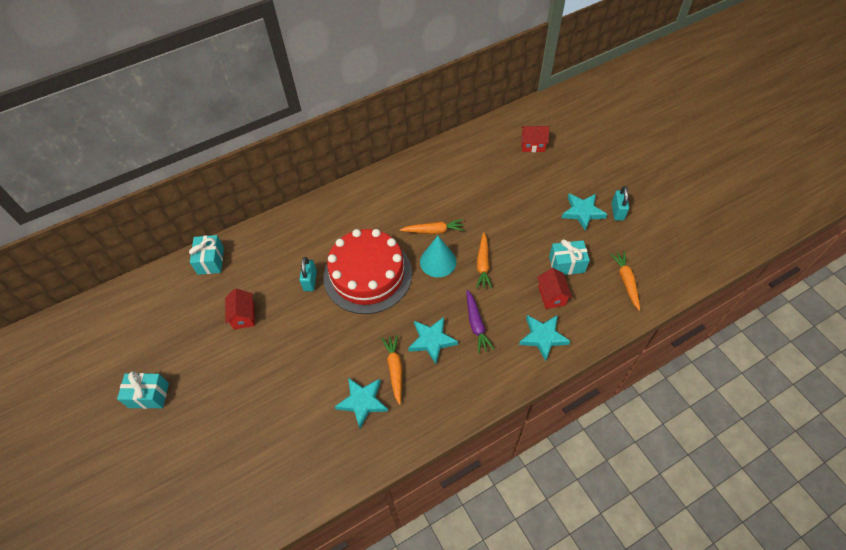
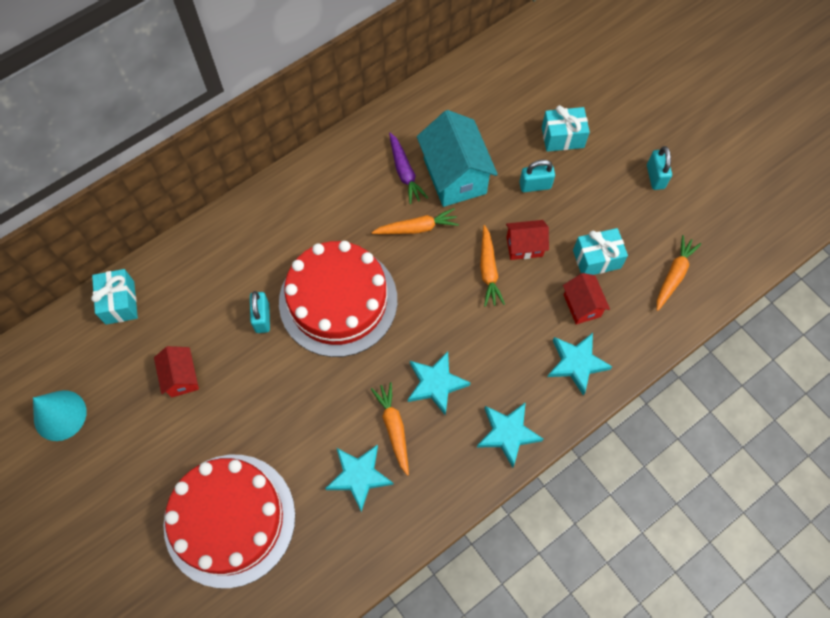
camera: 10 degrees left, 10 degrees up
turquoise gift [117,371,169,409] -> turquoise gift moved to [542,105,590,152]
turquoise cone [420,236,456,277] -> turquoise cone moved to [33,390,87,441]
purple carrot [466,290,494,353] -> purple carrot moved to [389,132,428,204]
red house [521,126,549,152] -> red house moved to [506,220,549,260]
turquoise star [562,194,607,231] -> turquoise star moved to [477,402,543,468]
orange carrot [610,251,640,311] -> orange carrot turned 45 degrees clockwise [657,235,701,311]
none -> red cake [163,455,295,588]
none -> turquoise house [417,110,498,207]
none -> turquoise padlock [519,160,555,192]

